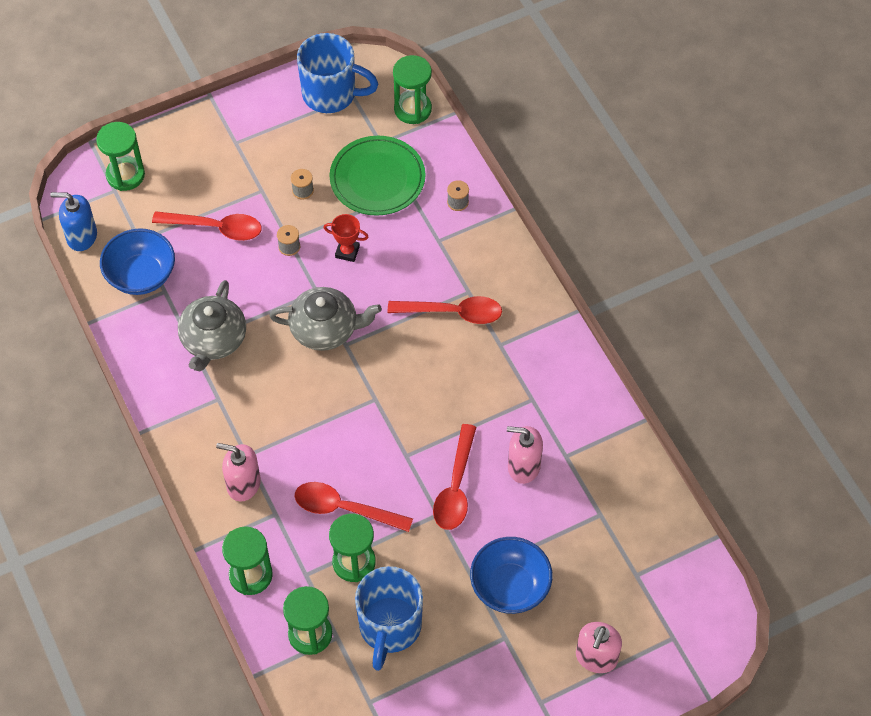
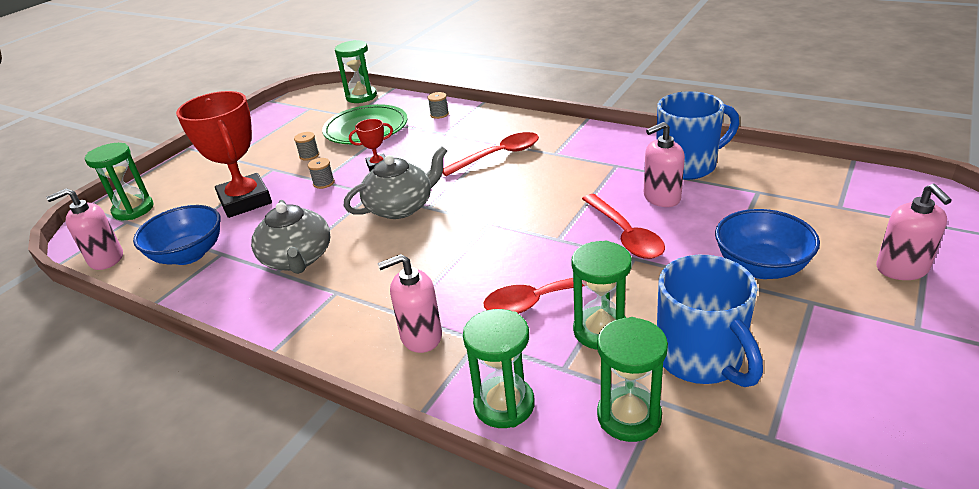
camera: 30 degrees left, 25 degrees down
blue soap dispenser [50,192,97,251] -> pink soap dispenser [46,188,123,270]
red spoon [152,211,262,241] -> red trophy [176,91,272,218]
blue mug [297,33,378,113] -> blue mug moved to [656,91,739,180]

